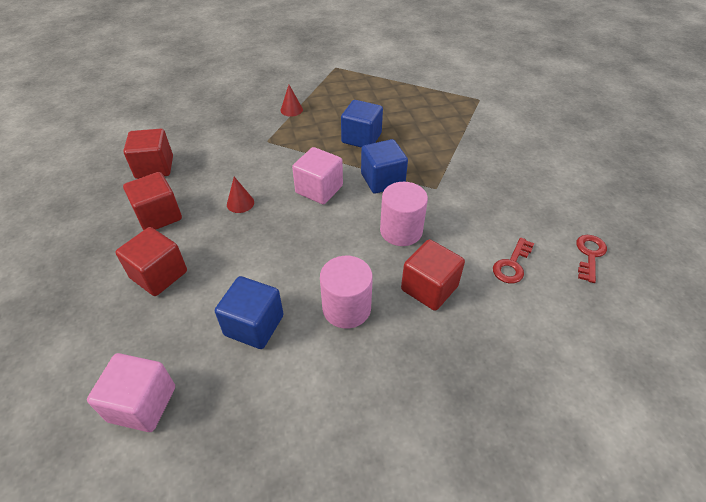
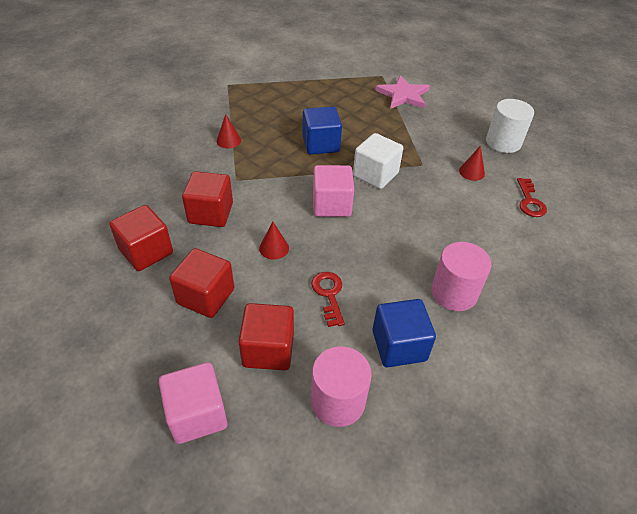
camera: 35 degrees left, 0 degrees up
pink cube [87,353,175,432] -> pink cube moved to [159,362,227,444]
blue cube [361,139,408,194] -> white cube [353,133,403,189]
pink cylinder [380,182,428,246] -> pink cylinder moved to [311,346,372,427]
red cube [401,239,465,311] -> red cube moved to [182,171,233,227]
red key [576,235,607,283] -> red key moved to [311,272,345,327]
none -> pink star [375,75,430,109]
none -> red cone [459,146,485,181]
none -> white cylinder [486,99,534,153]

